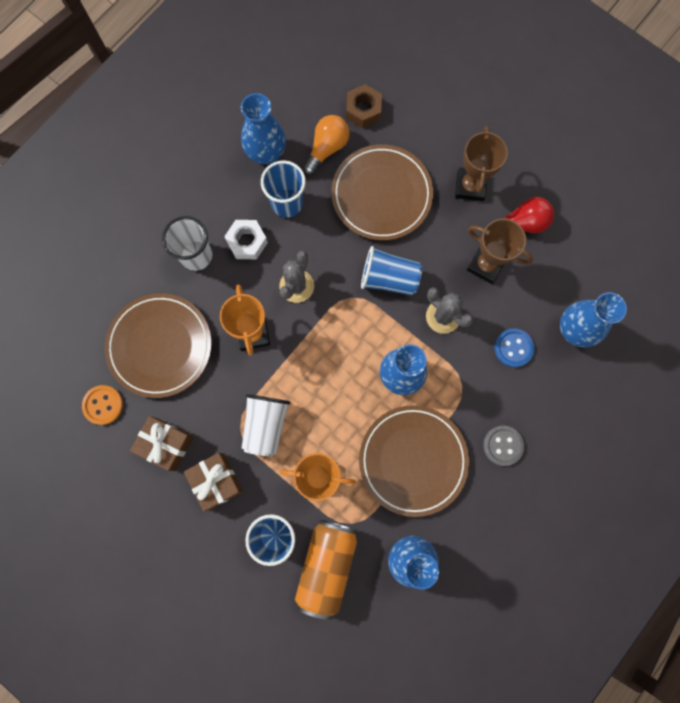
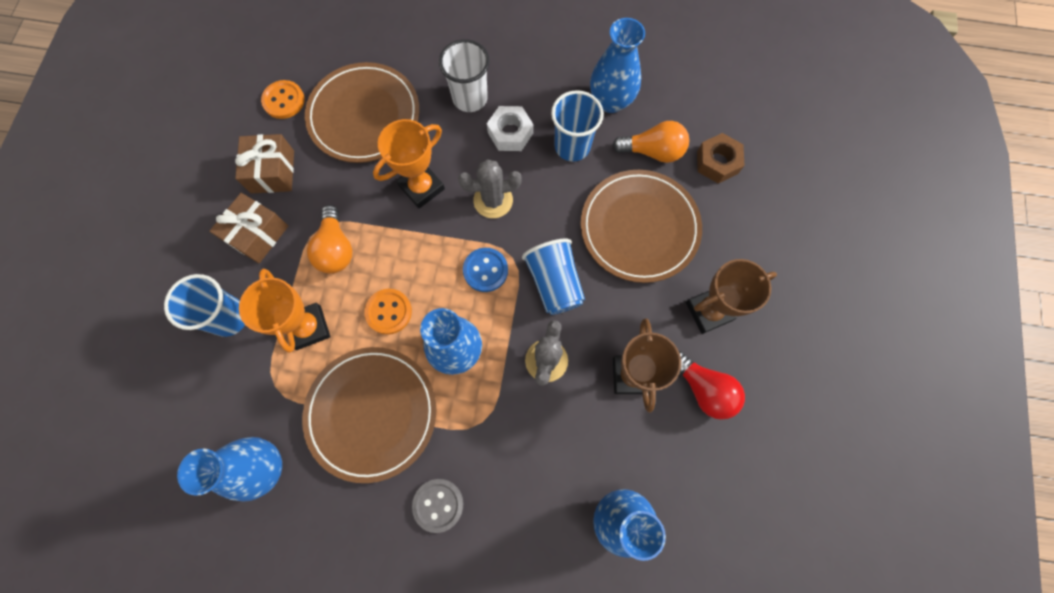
camera: 60 degrees right, 5 degrees down
white cup [242,394,291,456] -> orange light bulb [307,205,352,274]
orange can [295,520,357,620] -> none
blue button [494,328,534,367] -> blue button moved to [463,248,508,292]
none -> orange button [364,289,412,335]

